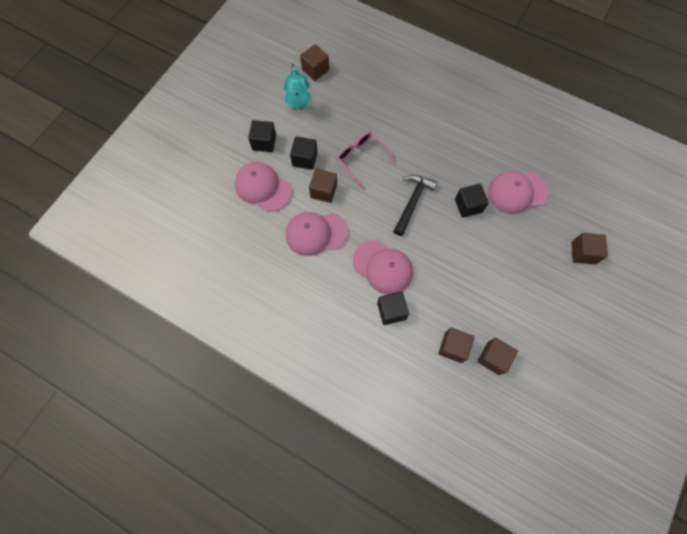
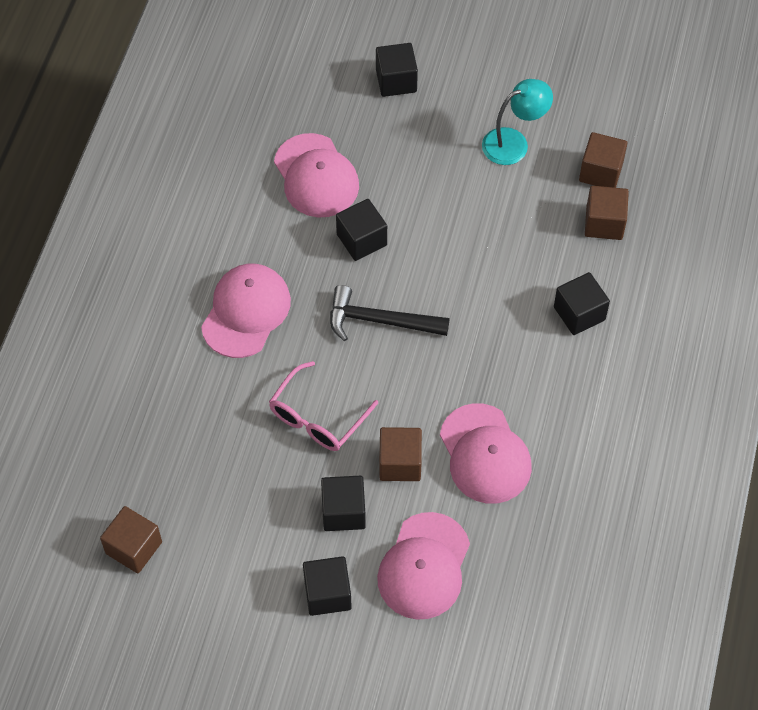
camera: 105 degrees left, 10 degrees down
turquoise lamp [284,64,310,109] -> turquoise lamp moved to [482,79,553,165]
pink cap [353,240,413,295] -> pink cap moved to [201,264,291,358]
brown cube [572,233,608,264] -> black cube [376,43,418,97]

